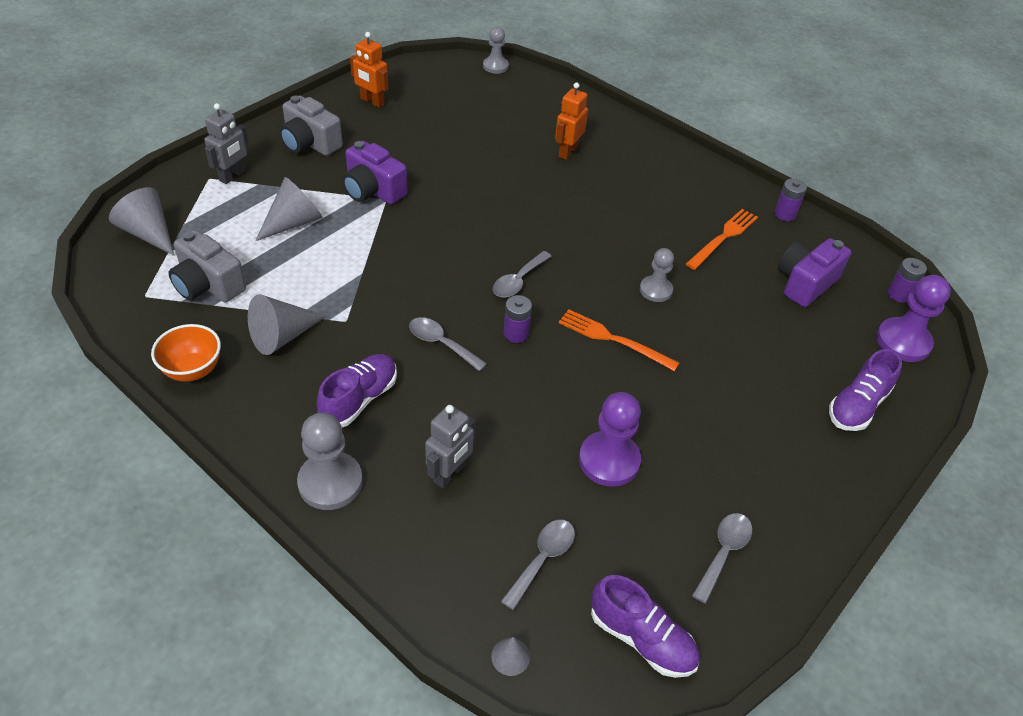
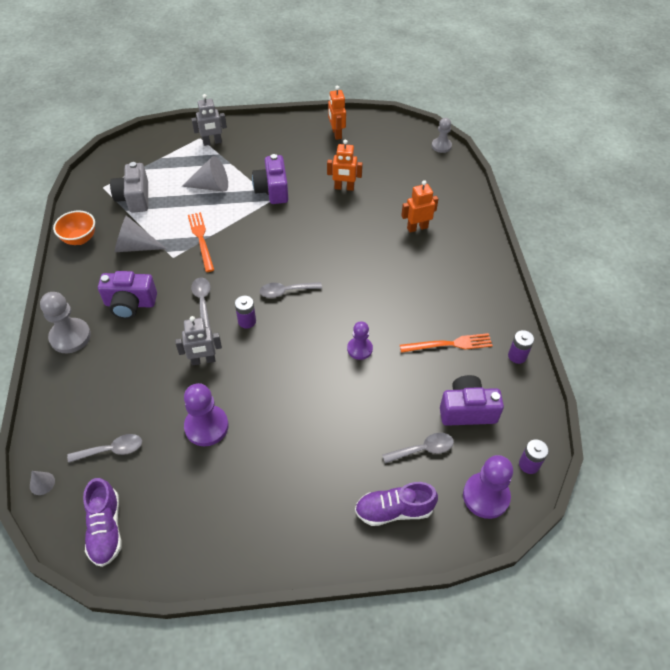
camera: 45 degrees right, 5 degrees up
grey cone [109,187,174,256] -> none
grey camera [279,96,343,156] -> none
purple shoe [317,354,397,427] -> purple camera [98,271,157,319]
grey robot [425,405,476,488] -> grey robot moved to [175,316,222,366]
orange fork [559,309,679,371] -> orange fork moved to [188,212,214,272]
grey pawn [640,248,674,302] -> purple pawn [347,321,373,360]
grey spoon [692,513,752,604] -> grey spoon moved to [382,433,454,464]
none -> orange robot [327,140,363,191]

